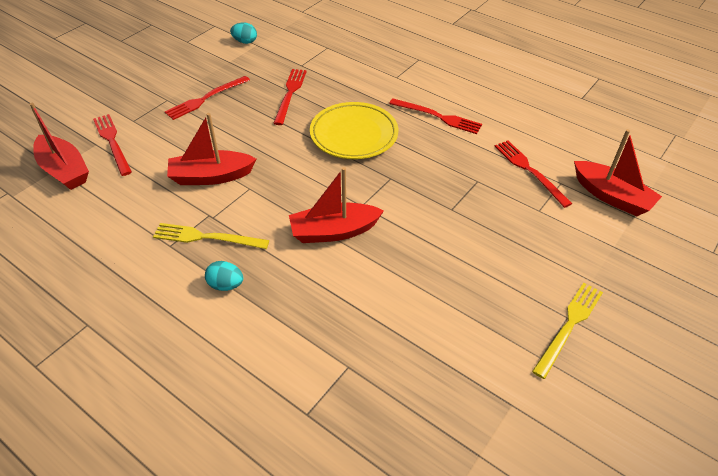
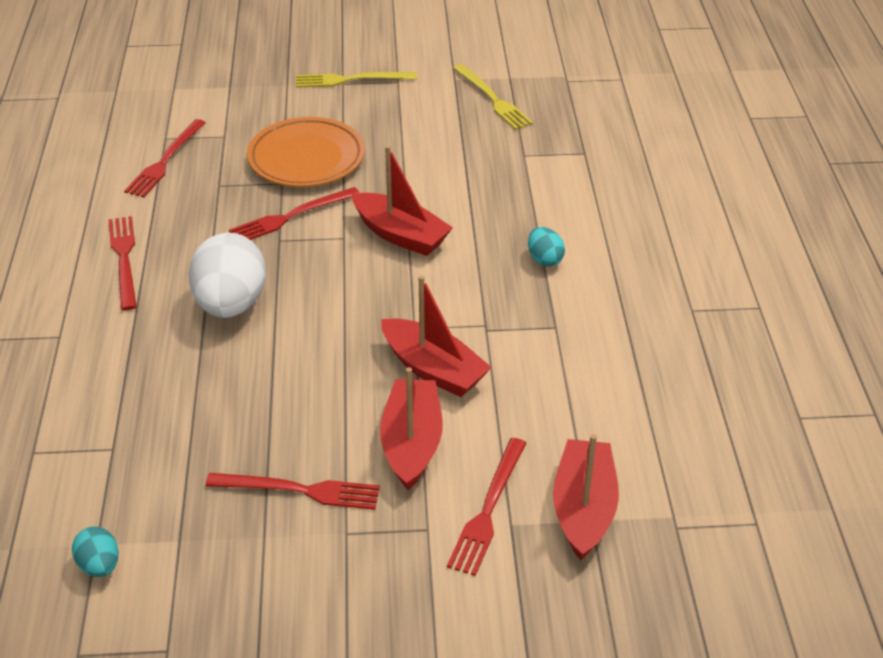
camera: 130 degrees left, 5 degrees down
yellow fork [153,223,269,249] -> yellow fork moved to [453,64,533,130]
red fork [273,69,307,125] -> red fork moved to [229,187,360,240]
yellow plate [310,102,398,159] -> white egg [189,232,266,318]
red boat [574,129,662,216] -> red boat moved to [380,367,443,490]
none -> orange plate [247,117,365,187]

